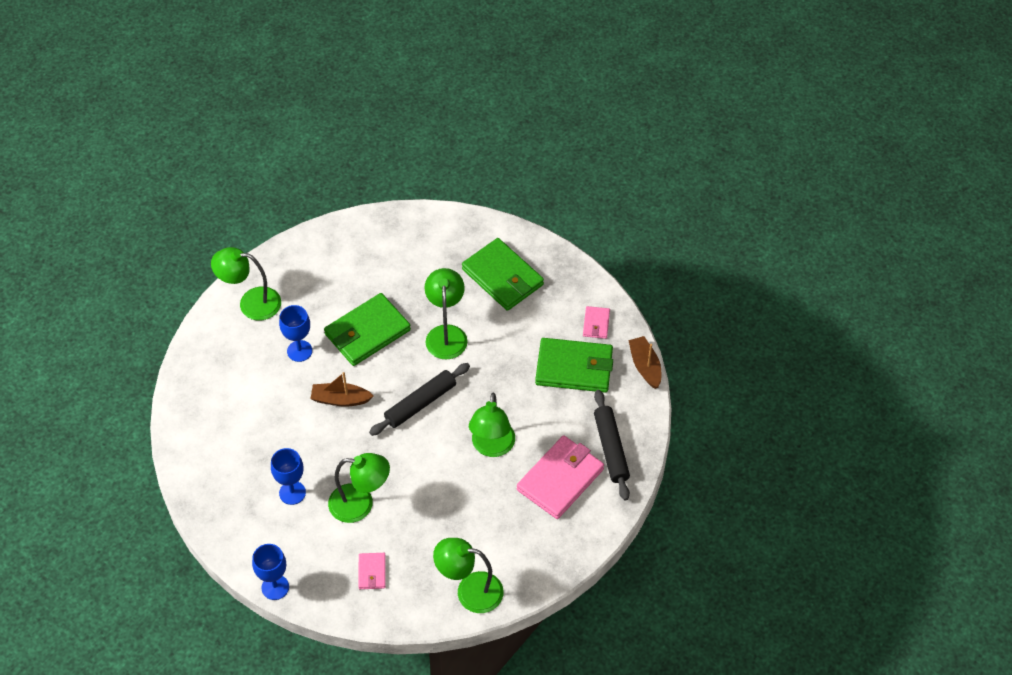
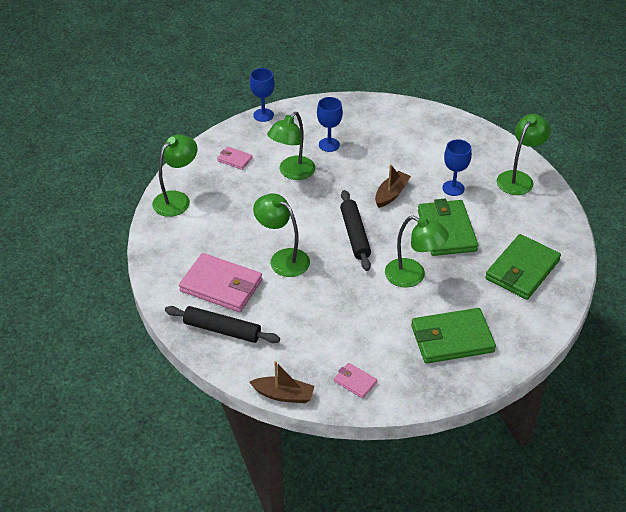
camera: 120 degrees right, 10 degrees down
pink wallet [517,435,604,519] -> pink wallet turned 45 degrees counterclockwise [179,253,262,312]
green wallet [535,338,613,393] -> green wallet moved to [485,234,561,300]

